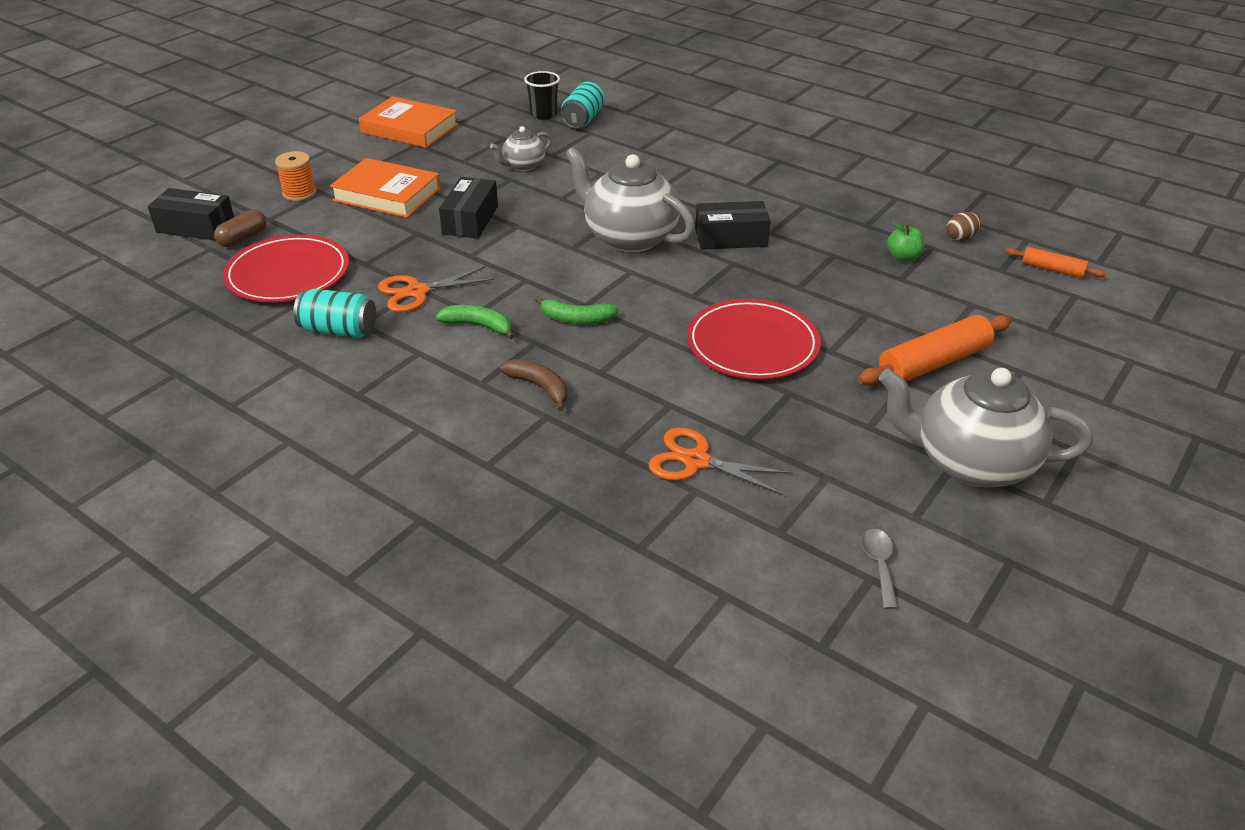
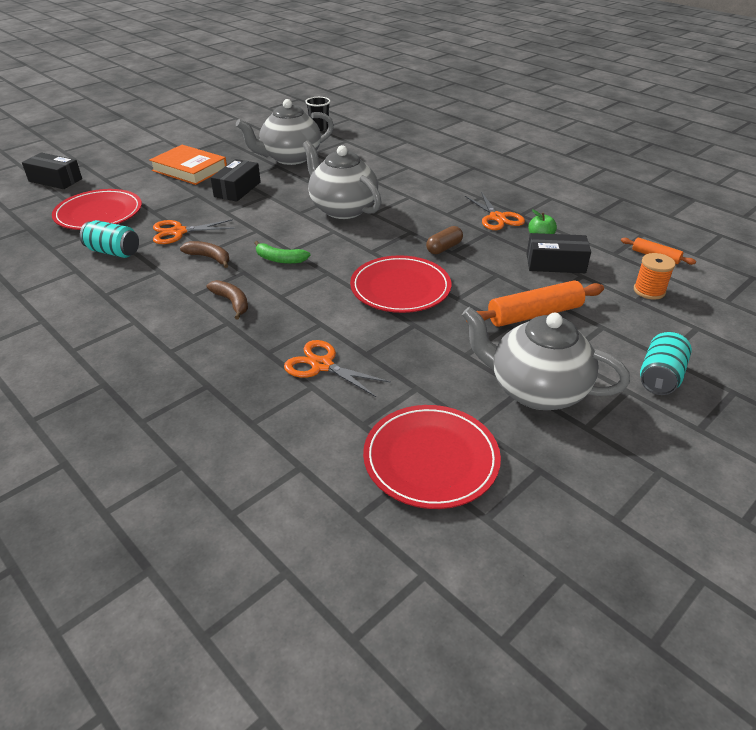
camera: 10 degrees right, 0 degrees up
brown capsule [214,210,267,247] -> brown capsule moved to [426,226,463,254]
orange spool [275,151,316,201] -> orange spool moved to [634,253,675,300]
orange book [359,96,458,148] -> none
green banana [436,305,515,339] -> brown banana [180,241,229,268]
grey teapot [490,126,552,171] -> grey teapot [236,99,334,165], size x1.97
turquoise can [561,82,605,129] -> turquoise can moved to [640,332,692,395]
black box [695,201,771,250] -> black box moved to [526,233,591,273]
grey spoon [862,529,898,609] -> red plate [363,405,501,509]
brown egg [947,212,981,241] -> none
none -> orange scissors [465,192,525,230]

